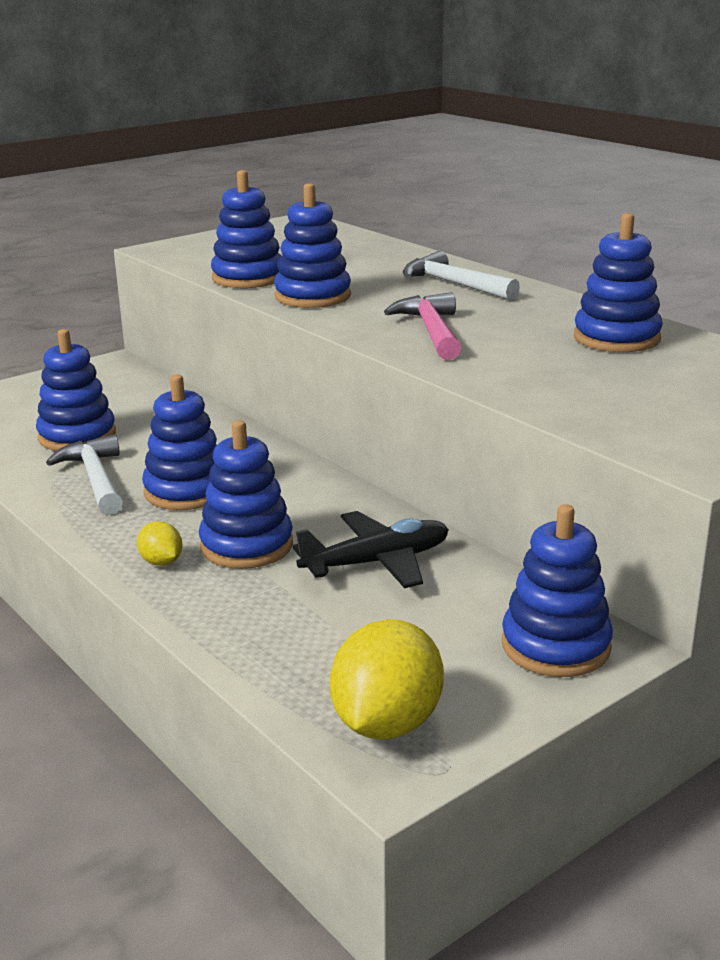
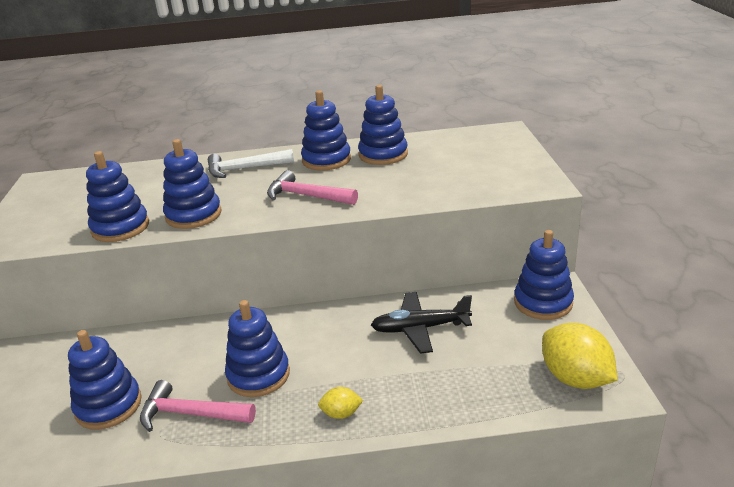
camera: 55 degrees left, 5 degrees up
white hammer [46,434,123,515] -> pink hammer [140,380,256,432]
blue stacking toy [199,420,293,569] -> blue stacking toy moved to [301,90,351,171]
black plane [293,511,449,588] -> black plane turned 105 degrees counterclockwise [371,292,472,354]

